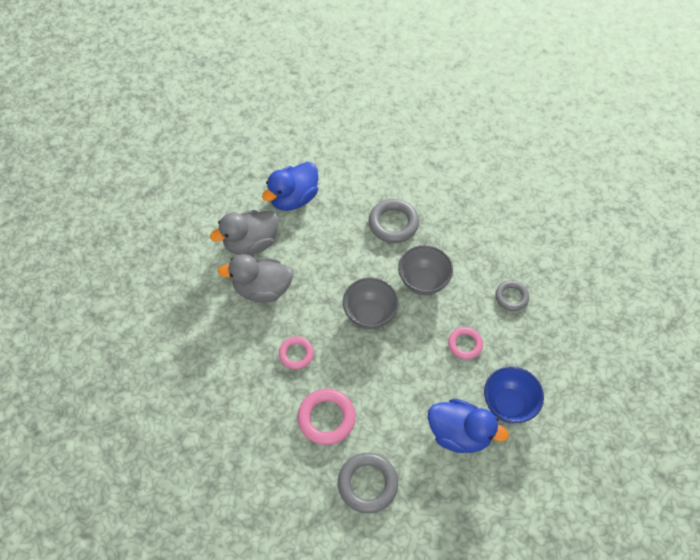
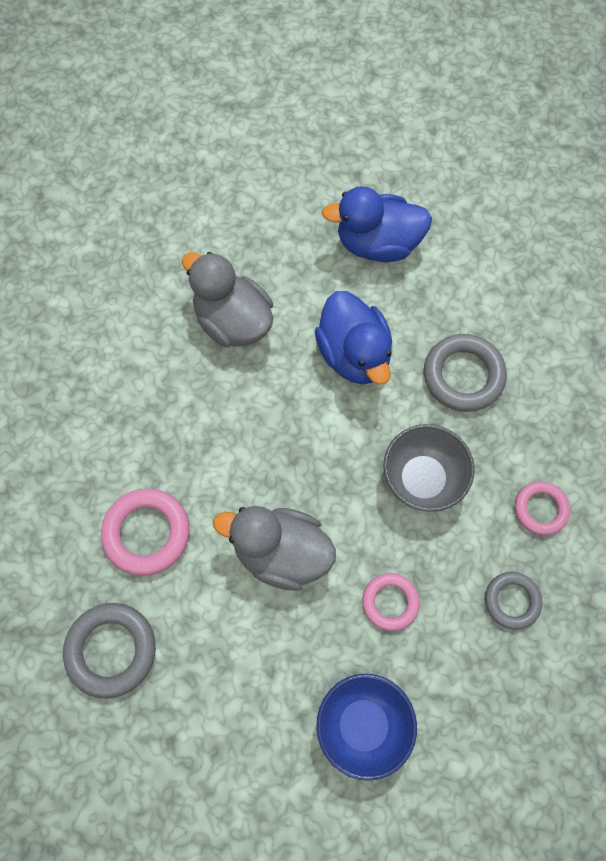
camera: 45 degrees right, 10 degrees up
grey duck [210,210,279,255] -> grey duck moved to [213,506,336,591]
pink ring [279,336,314,369] -> pink ring moved to [515,481,570,535]
grey bowl [343,277,399,329] -> none
blue duck [428,399,509,453] -> blue duck moved to [315,291,392,384]

